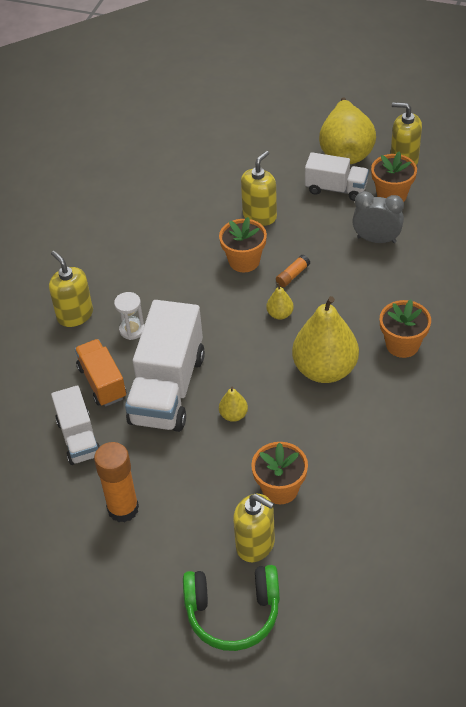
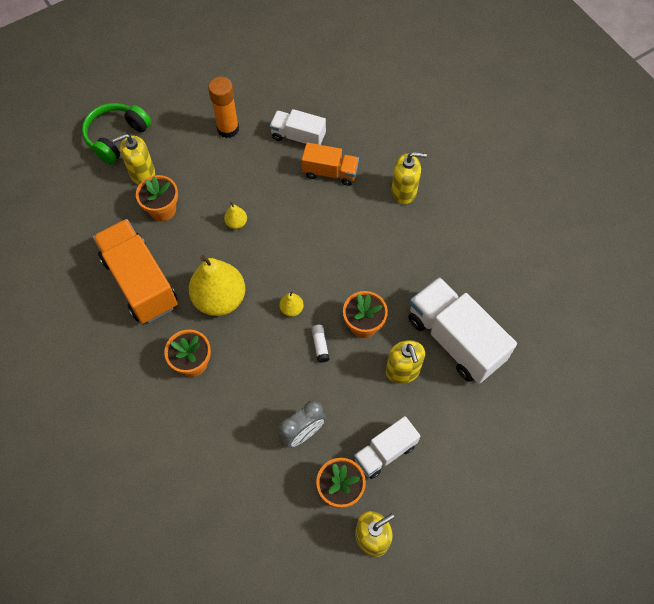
camera: 125 degrees right, 15 degrees up
white hourglass [114,292,144,340] -> none
white truck [125,300,205,432] -> white truck moved to [408,277,517,384]
orange glue stick [276,255,310,287] -> white glue stick [311,325,330,363]
yellow pear [319,97,376,164] -> none
none -> orange truck [93,219,178,324]

